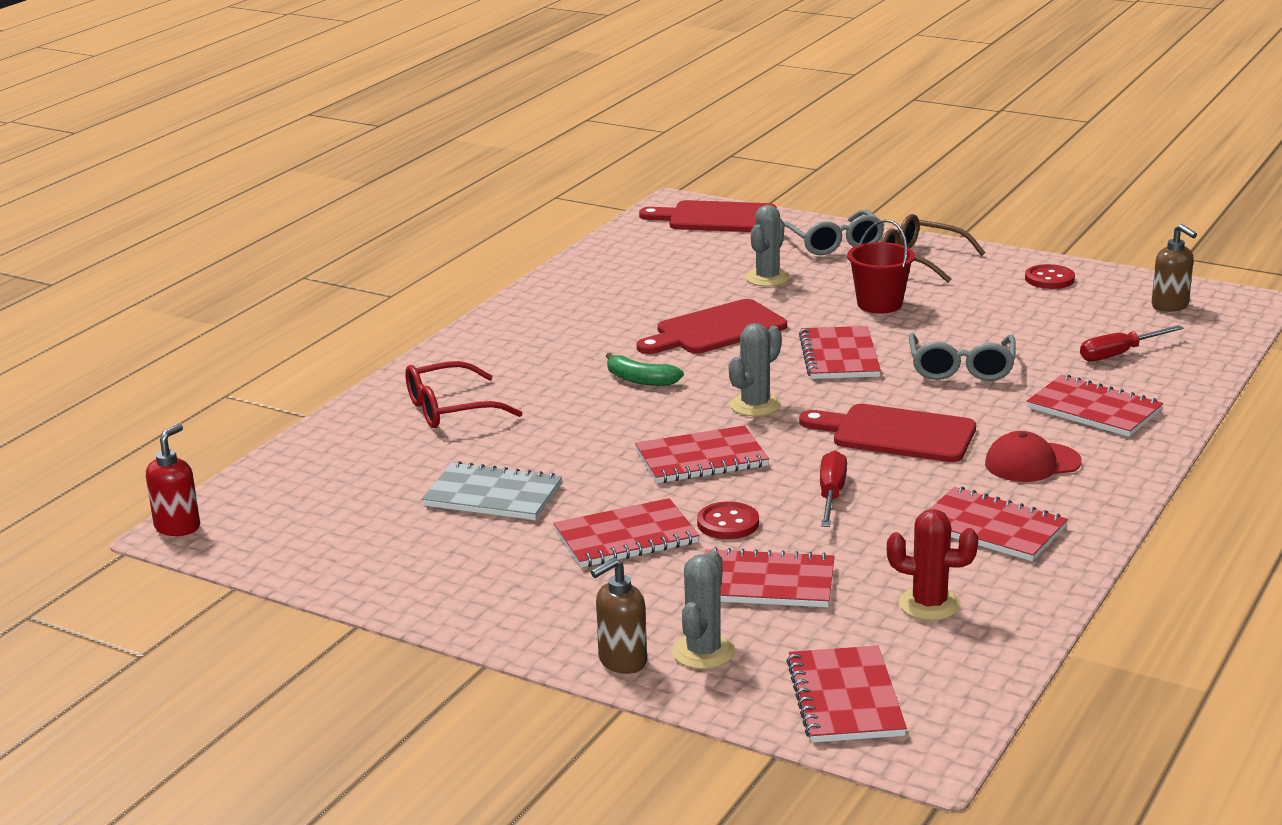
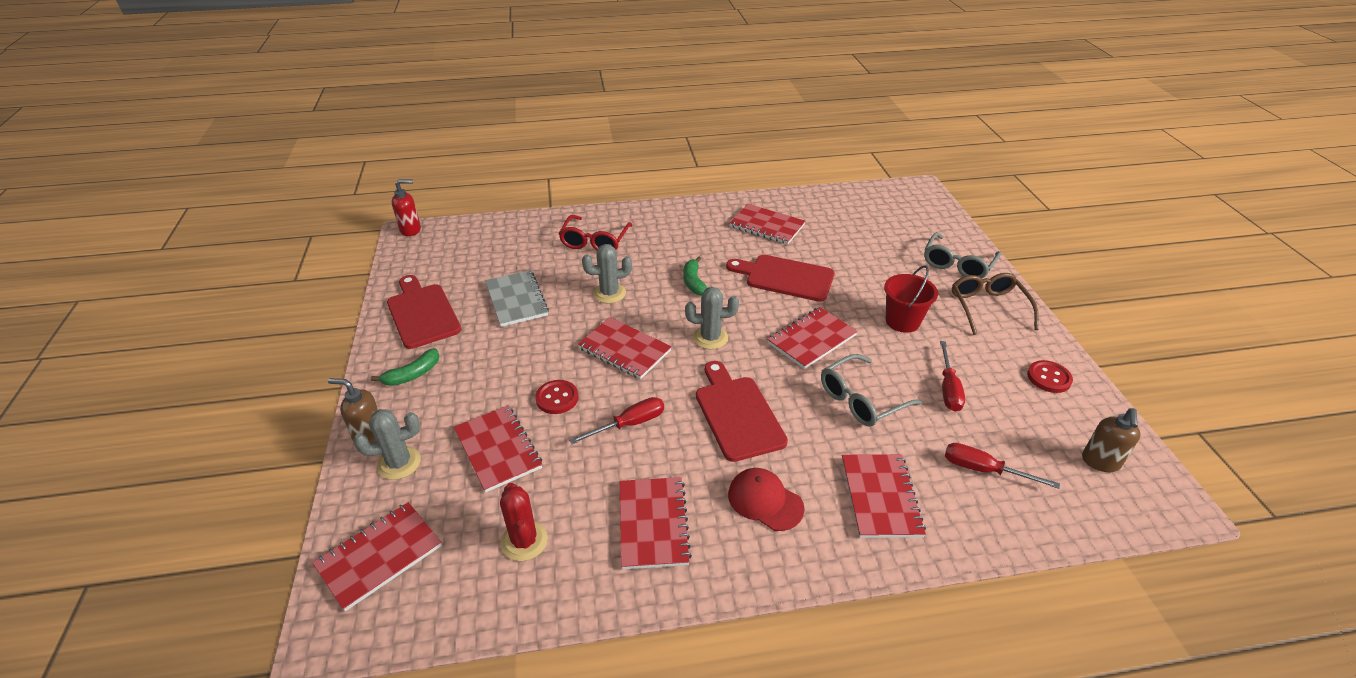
camera: 50 degrees right, 15 degrees up
red glasses [405,361,523,428] -> red glasses turned 105 degrees counterclockwise [559,215,633,251]
red notebook [554,498,699,568] -> red notebook moved to [729,204,806,244]
red cutting board [639,200,777,232] -> red cutting board moved to [387,275,461,349]
grey cactus [746,205,790,286] -> grey cactus moved to [582,244,632,303]
none -> green banana [371,348,439,386]
none -> red screwdriver [940,341,965,412]

